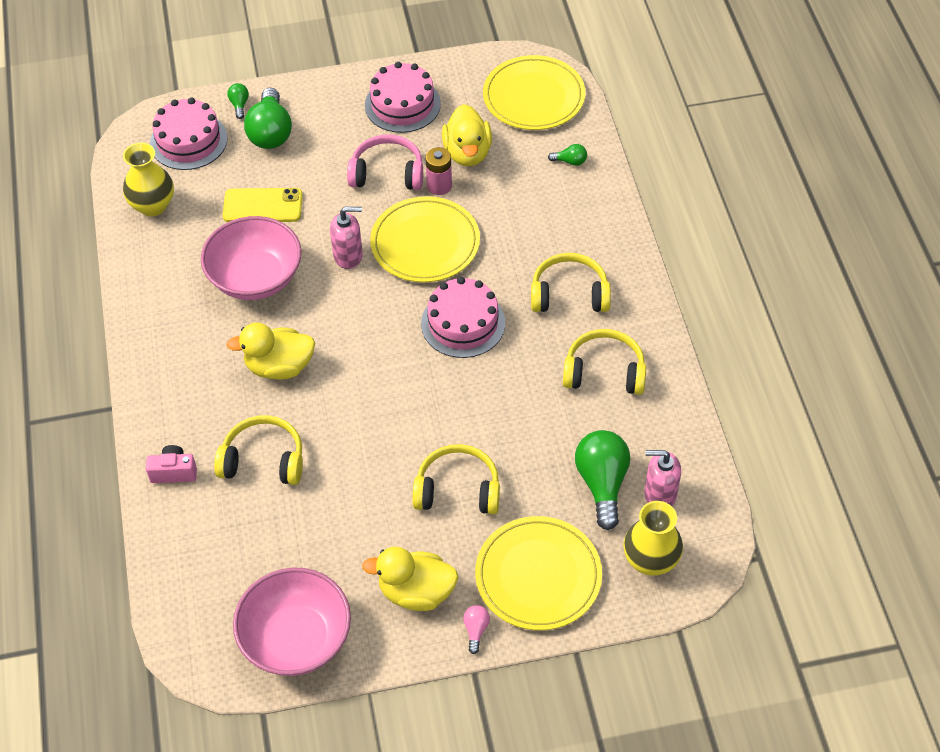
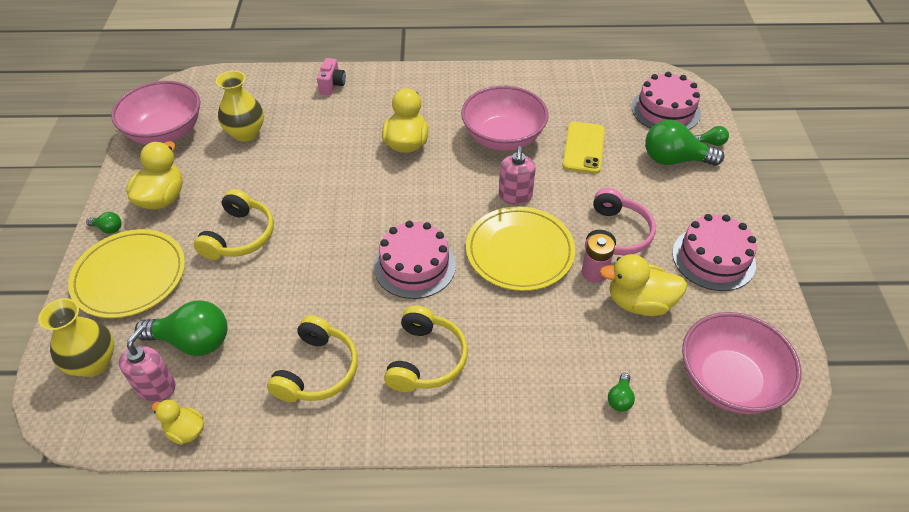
camera: 100 degrees right, 5 degrees down
yellow vase [123,143,174,216] -> yellow vase moved to [216,71,264,142]
yellow headphones [214,415,303,485] -> none
pink light bulb [463,605,490,654] -> green light bulb [86,212,121,234]
yellow plate [483,55,585,130] -> pink bowl [682,312,802,414]
none -> yellow duck [152,399,204,445]

